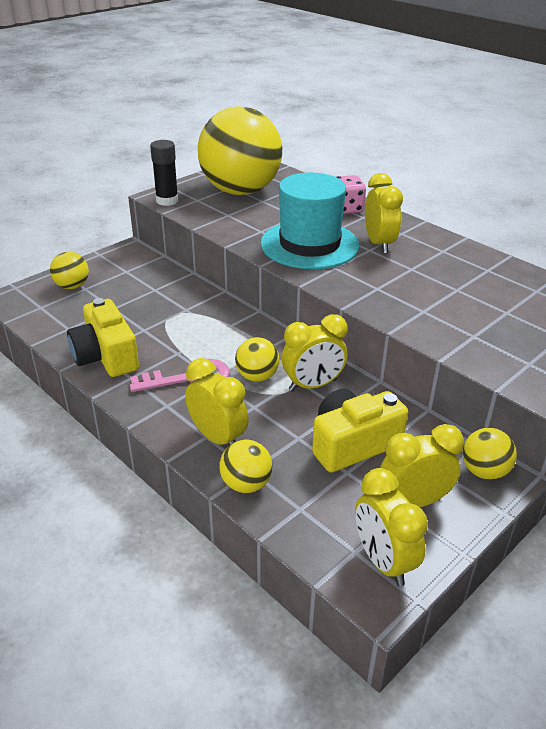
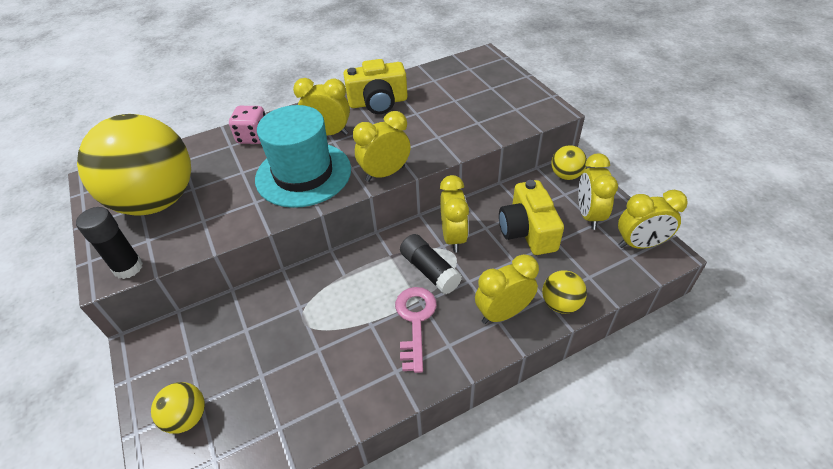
camera: 70 degrees left, 10 degrees up
yellow camera [67,298,139,377] -> yellow camera moved to [343,59,408,114]
yellow ball [235,337,279,382] -> black glue stick [400,234,462,294]
none -> yellow clock [353,111,411,182]

